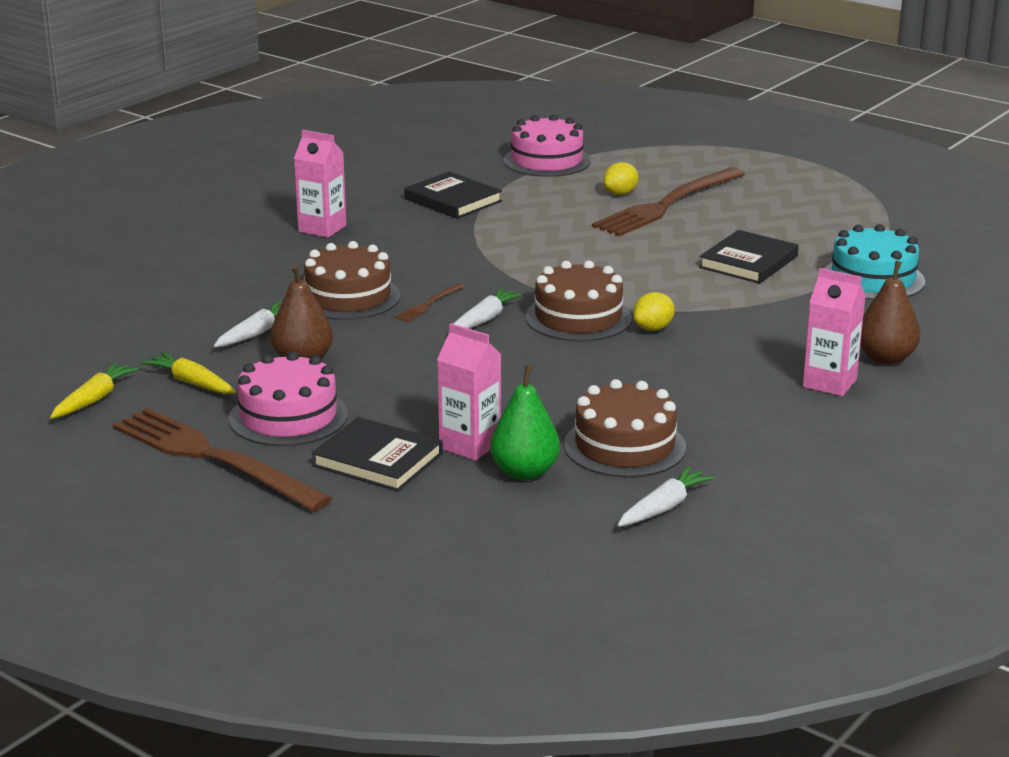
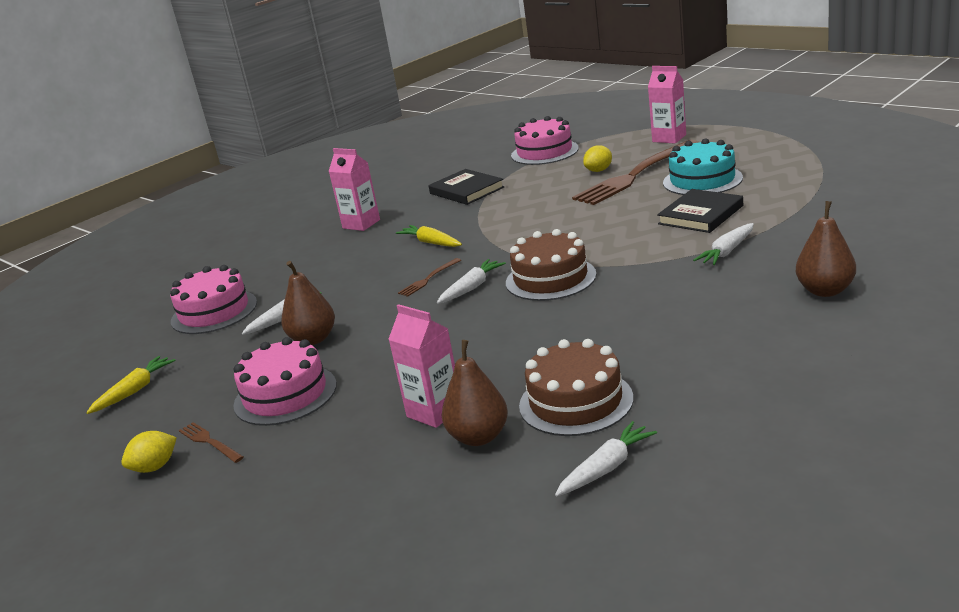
camera: 10 degrees right, 0 degrees up
brown fork [113,408,332,512] -> brown fork [179,422,244,463], size x0.42
yellow carrot [141,352,236,394] -> yellow carrot moved to [396,225,462,247]
brown cake [304,241,400,320] -> none
black book [312,417,443,492] -> none
green pear [490,365,560,480] -> brown pear [441,340,508,446]
yellow lemon [633,292,675,331] -> yellow lemon moved to [121,431,177,473]
pink carton [803,268,866,396] -> pink carton moved to [648,66,686,143]
turquoise cake [824,224,925,300] -> turquoise cake moved to [663,138,743,195]
none -> pink cake [170,265,257,334]
none -> white carrot [693,223,754,265]

